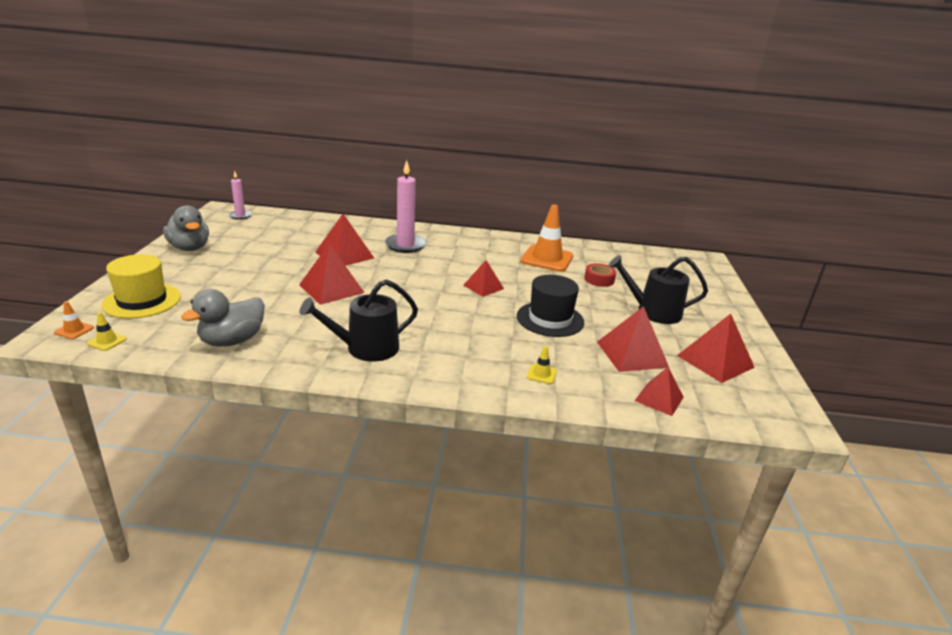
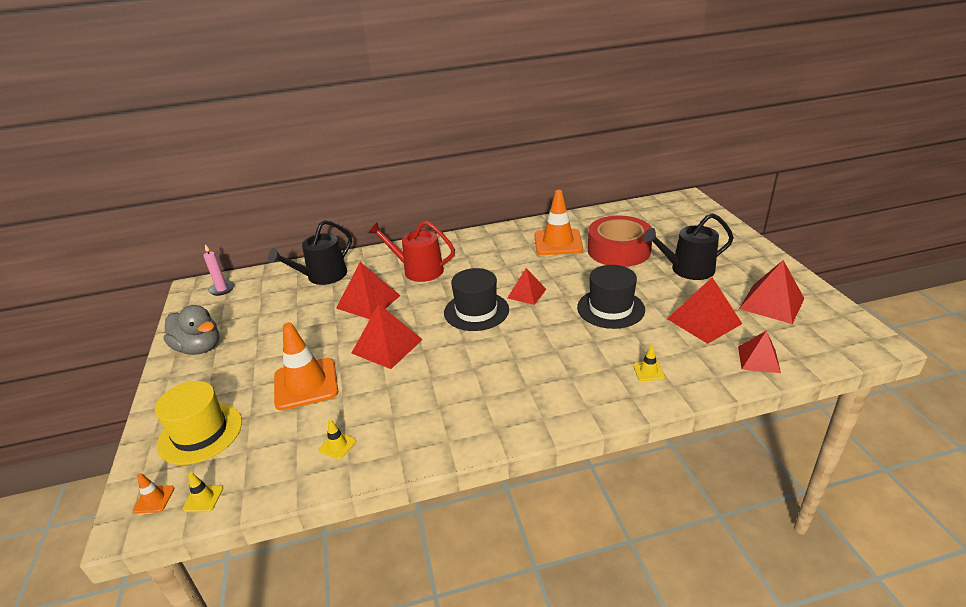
camera: 15 degrees left, 5 degrees up
grey duck [181,289,265,347] -> yellow traffic cone [318,419,356,460]
black watering can [300,279,418,362] -> black watering can moved to [268,220,352,285]
pink candle [385,160,426,253] -> red watering can [368,221,455,282]
red tape [584,263,616,287] -> red tape [588,216,652,267], size x2.13
none -> orange traffic cone [274,322,338,410]
none -> black hat [444,268,509,331]

